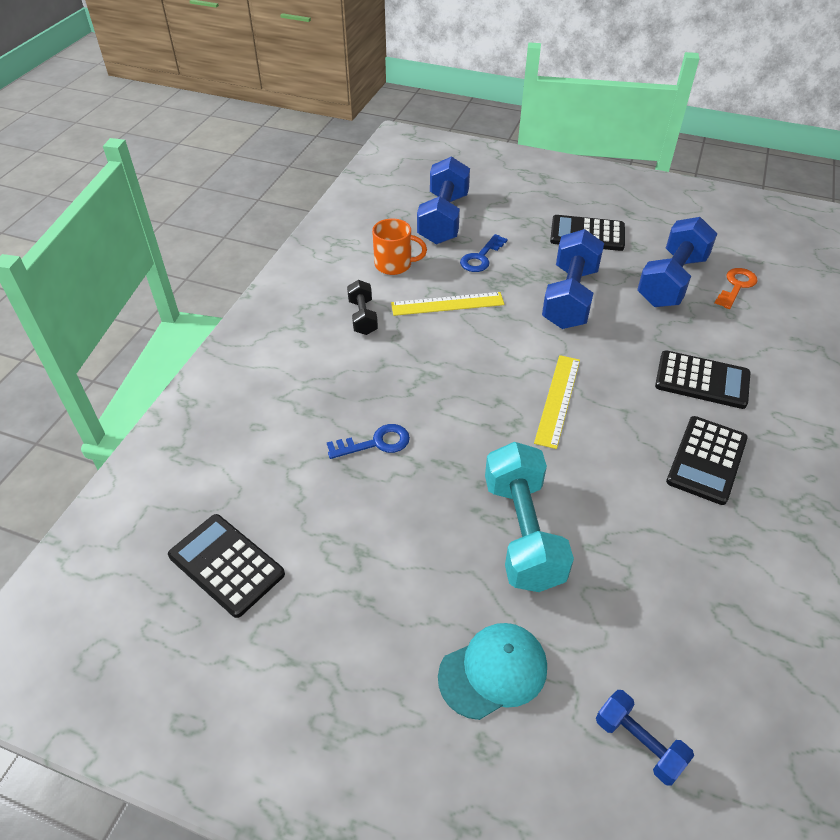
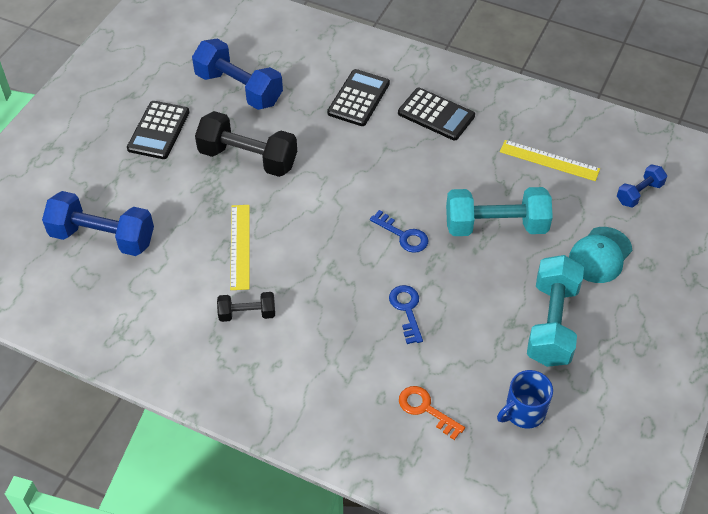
camera: 85 degrees left, 5 degrees up
black calculator [168,514,285,618] -> blue mug [497,370,553,428]
orange mug [372,219,427,275] -> none
turquoise cap [438,623,547,720] -> turquoise cap turned 120 degrees counterclockwise [569,227,632,283]
blue key [460,234,507,272] -> blue key moved to [370,210,428,253]
yellow ruler [534,355,580,449] -> yellow ruler moved to [500,140,600,181]
blue dumbbell [542,229,604,329] -> black dumbbell [195,111,297,177]
orange key [715,268,758,309] -> orange key moved to [399,386,465,440]
none -> turquoise dumbbell [527,255,584,367]

